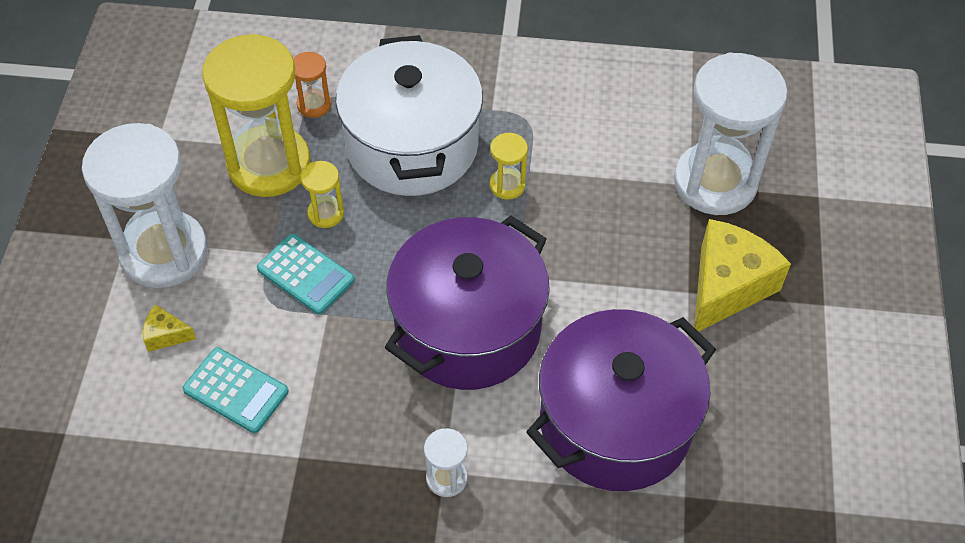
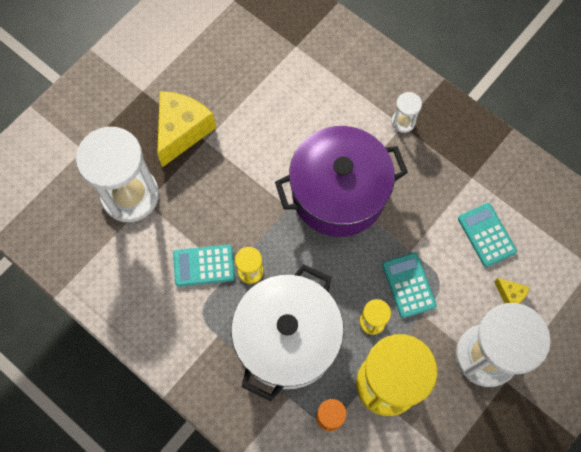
camera: 145 degrees left, 15 degrees up
purple pot [526,309,716,491] -> none
yellow cheese [694,219,791,332] -> yellow cheese turned 135 degrees clockwise [157,91,216,167]
none -> turquoise calculator [173,245,235,287]

